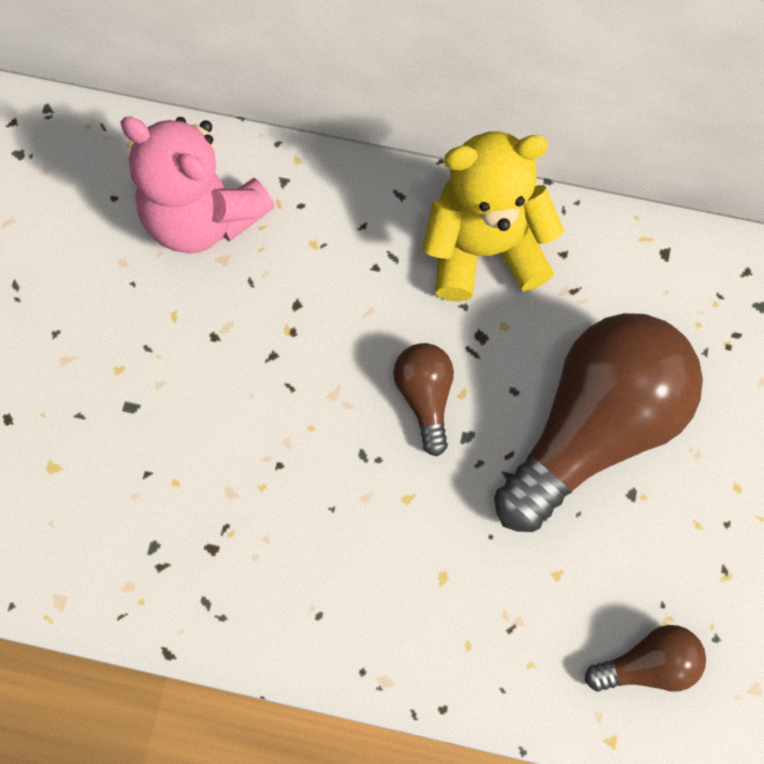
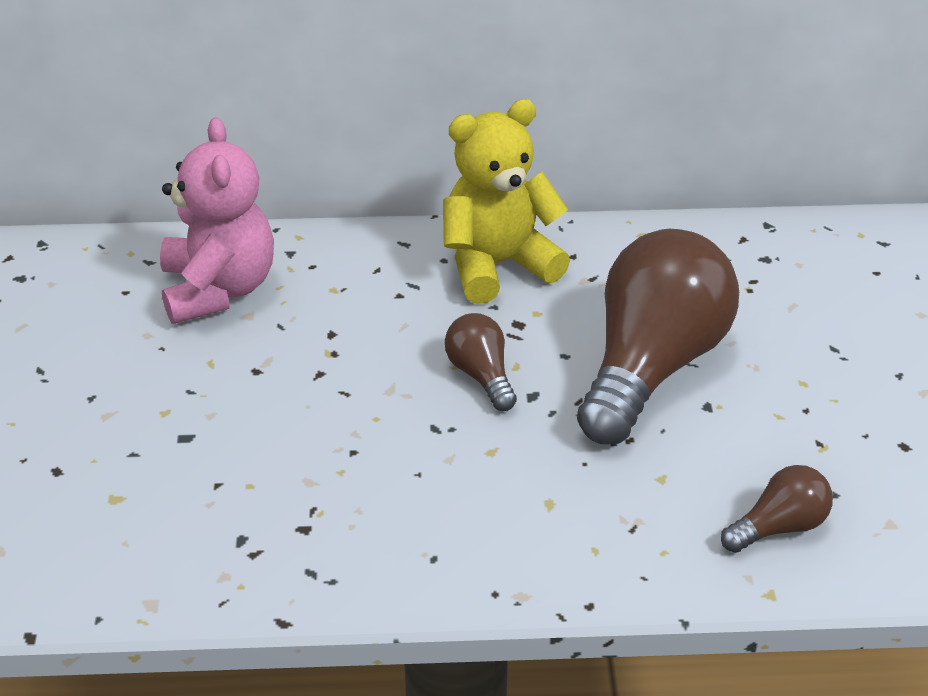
camera: 15 degrees left, 30 degrees down
pink teddy bear [120,117,275,253] -> pink teddy bear turned 120 degrees counterclockwise [160,117,274,324]

